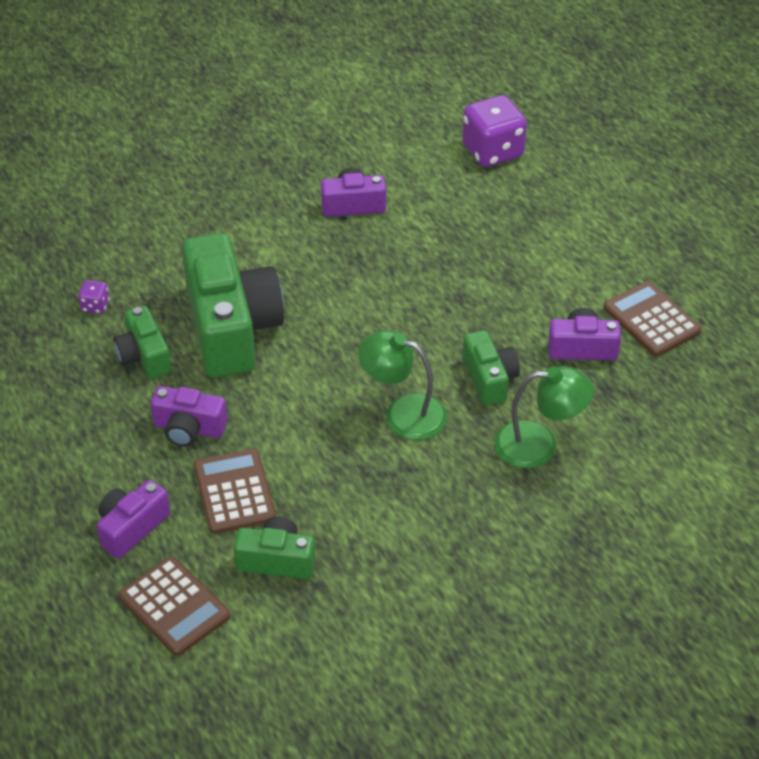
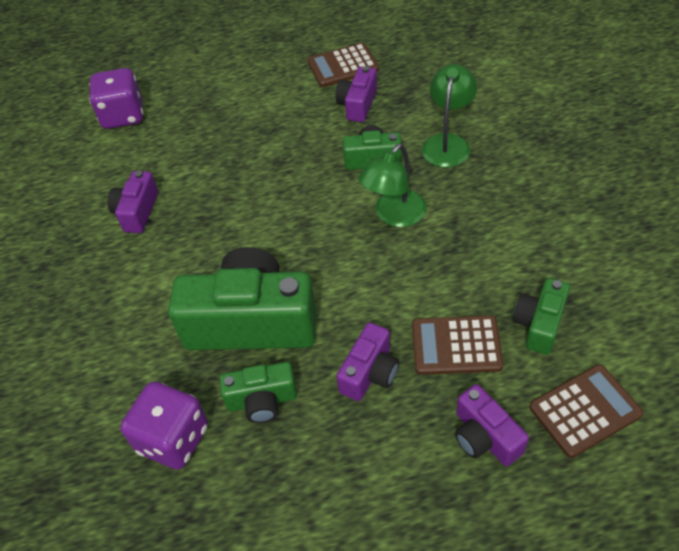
camera: 70 degrees left, 5 degrees up
purple dice [78,280,110,314] -> purple dice [120,382,208,470], size x2.23

